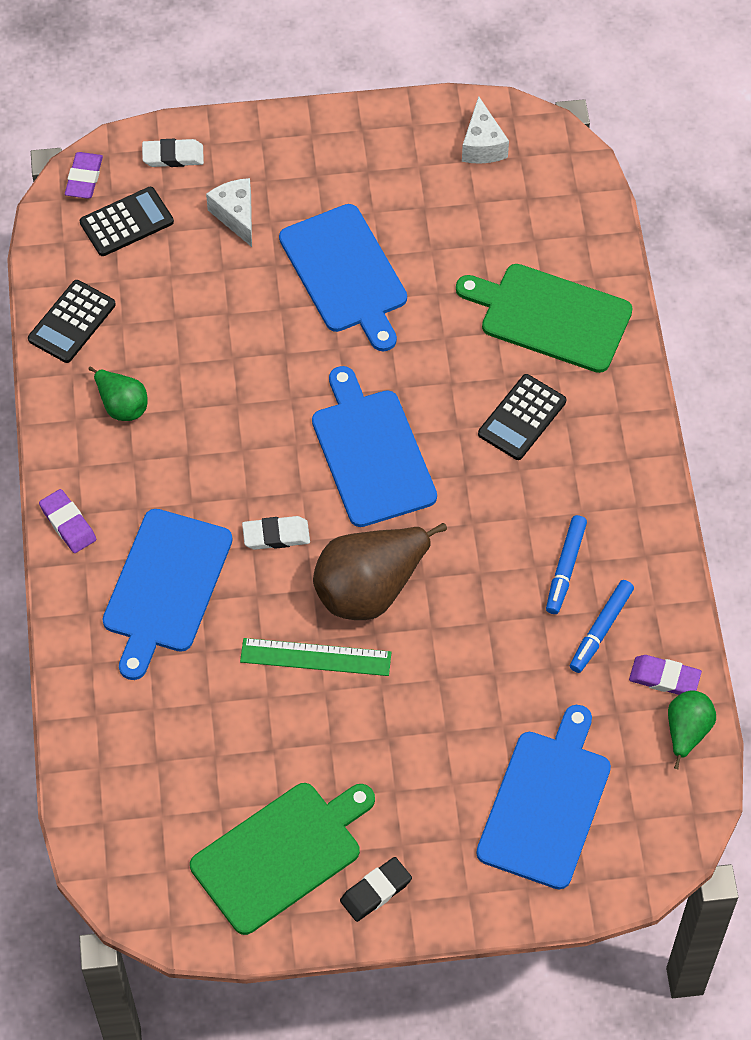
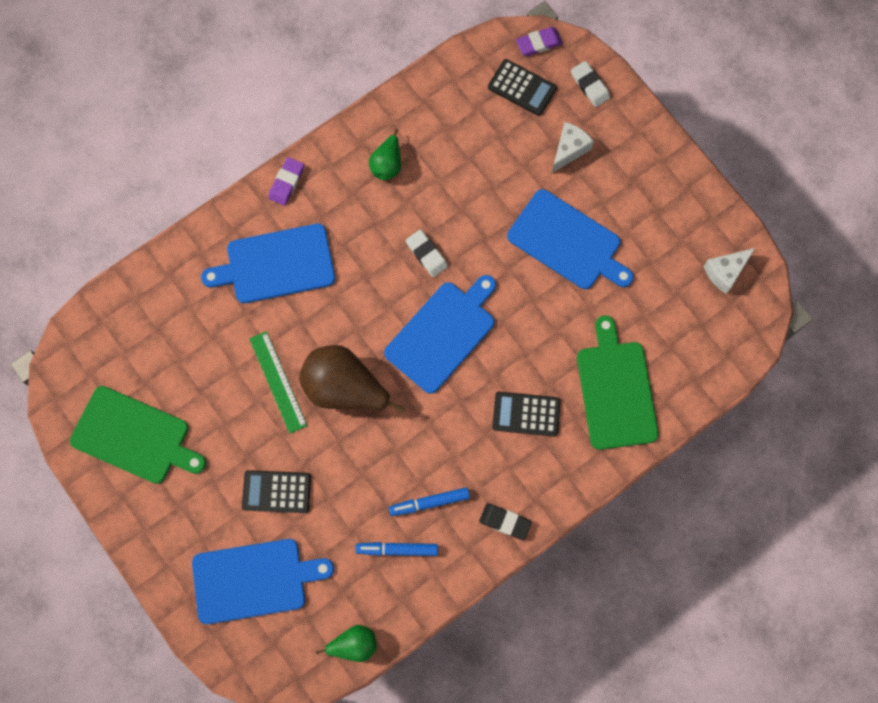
camera: 60 degrees right, 15 degrees up
black calculator [28,280,116,363] -> black calculator moved to [242,470,311,513]
white eraser [242,516,310,550] -> white eraser moved to [406,229,448,277]
blue cutting board [279,204,407,351] -> blue cutting board turned 90 degrees counterclockwise [507,189,634,289]
black eraser [340,857,412,922] -> black eraser moved to [479,503,532,540]
purple eraser [629,655,702,695] -> none

